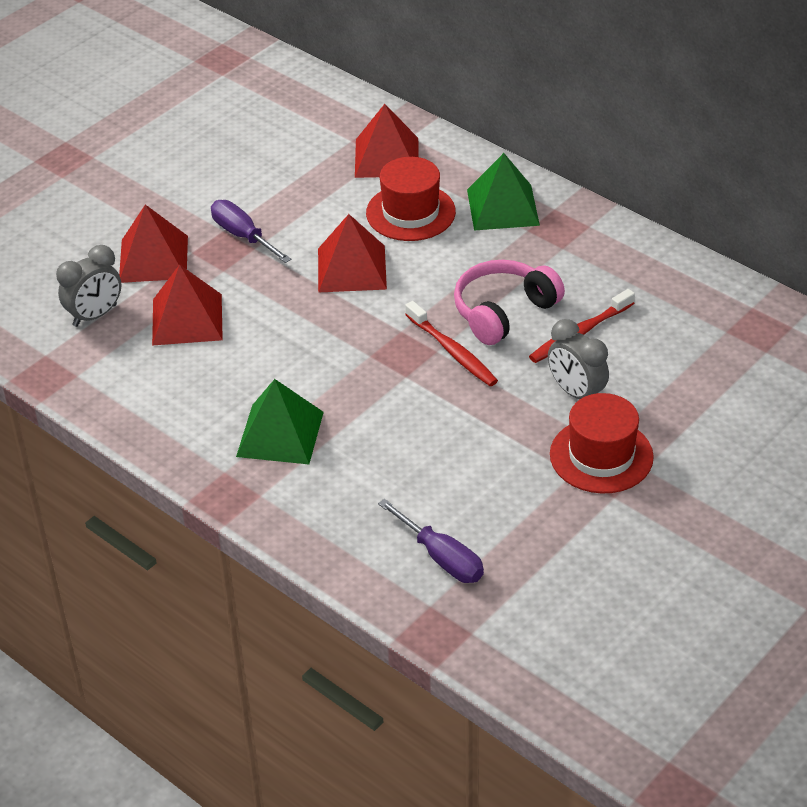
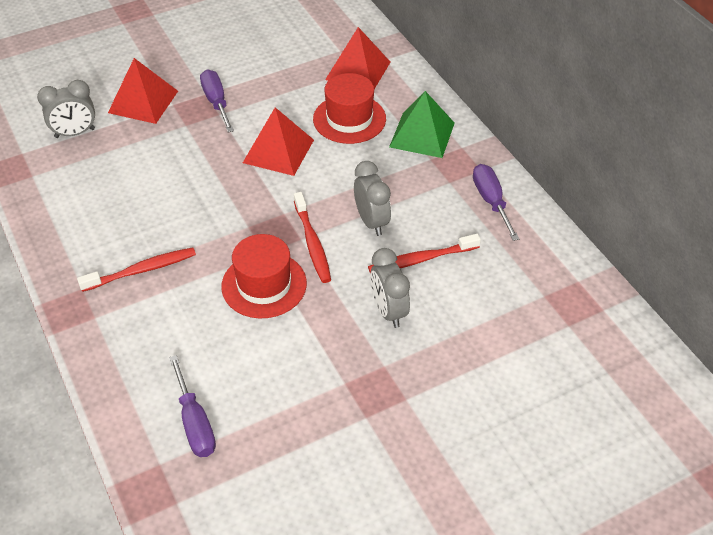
camera: 20 degrees right, 5 degrees up
red pyramid [152,264,223,346] -> none
green pyramid [236,379,324,464] -> red toothbrush [77,247,196,292]
pink headphones [454,260,565,345] -> grey clock [354,161,391,236]
red hat [550,393,654,494] -> red hat moved to [221,234,307,319]
none -> purple screwdriver [473,164,519,241]

